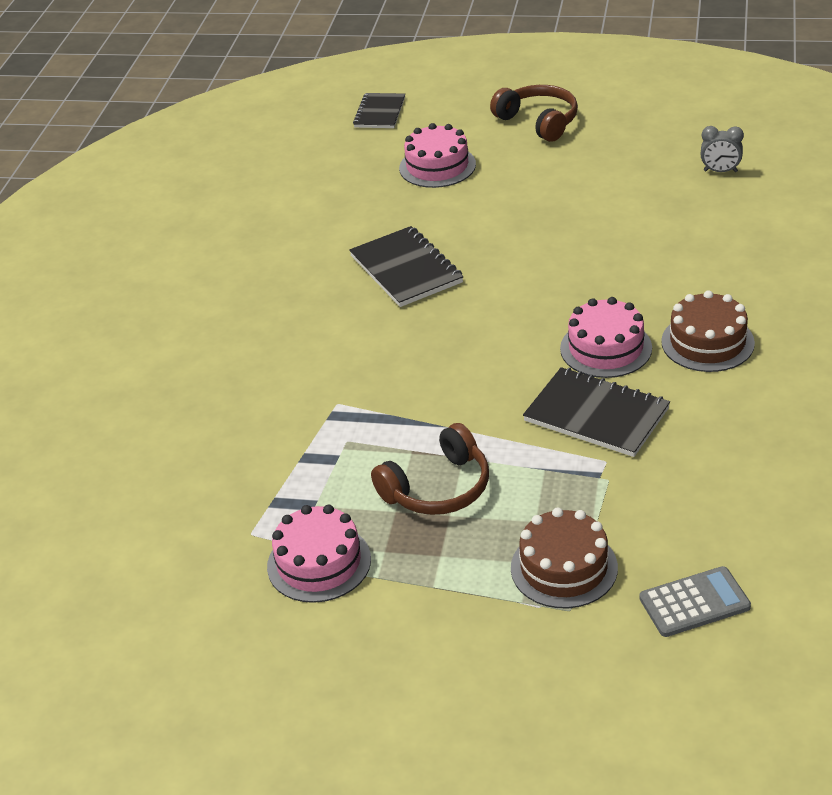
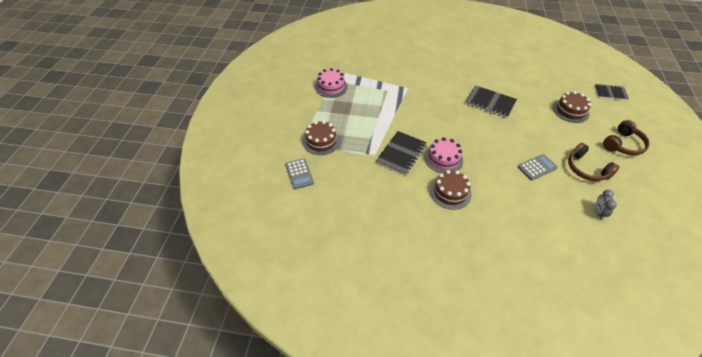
camera: 85 degrees right, 10 degrees up
black notebook [349,226,464,307] -> black notebook turned 60 degrees clockwise [465,85,517,118]
brown headphones [371,423,489,515] -> brown headphones moved to [568,143,619,181]
pink cake [399,123,476,188] -> brown cake [553,91,591,123]
none -> grey calculator [518,154,558,180]

